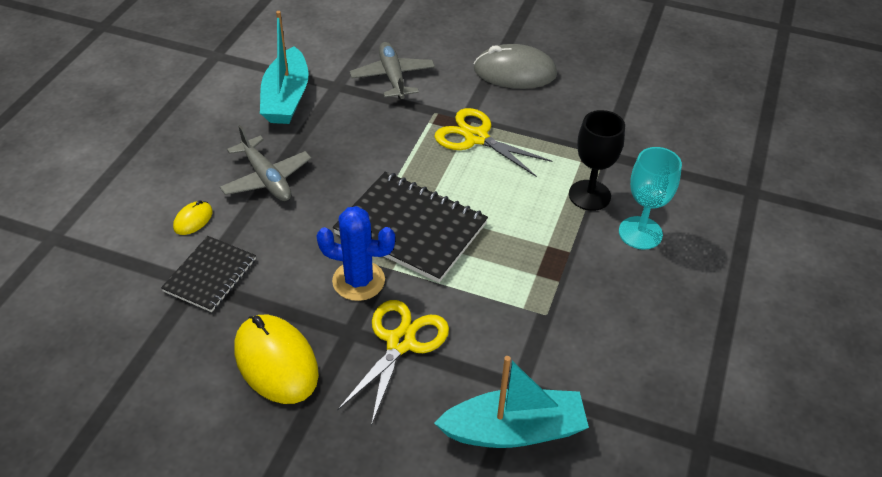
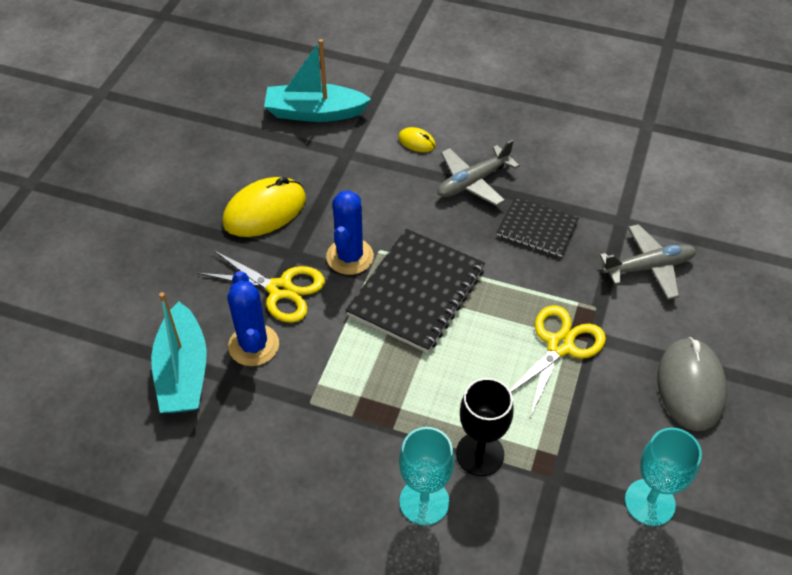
camera: 90 degrees right, 5 degrees up
black notebook [161,236,256,312] -> black notebook moved to [497,197,579,257]
turquoise boat [260,11,309,124] -> turquoise boat moved to [264,39,371,122]
none -> blue cactus [227,271,279,366]
none -> turquoise goblet [625,427,702,526]

